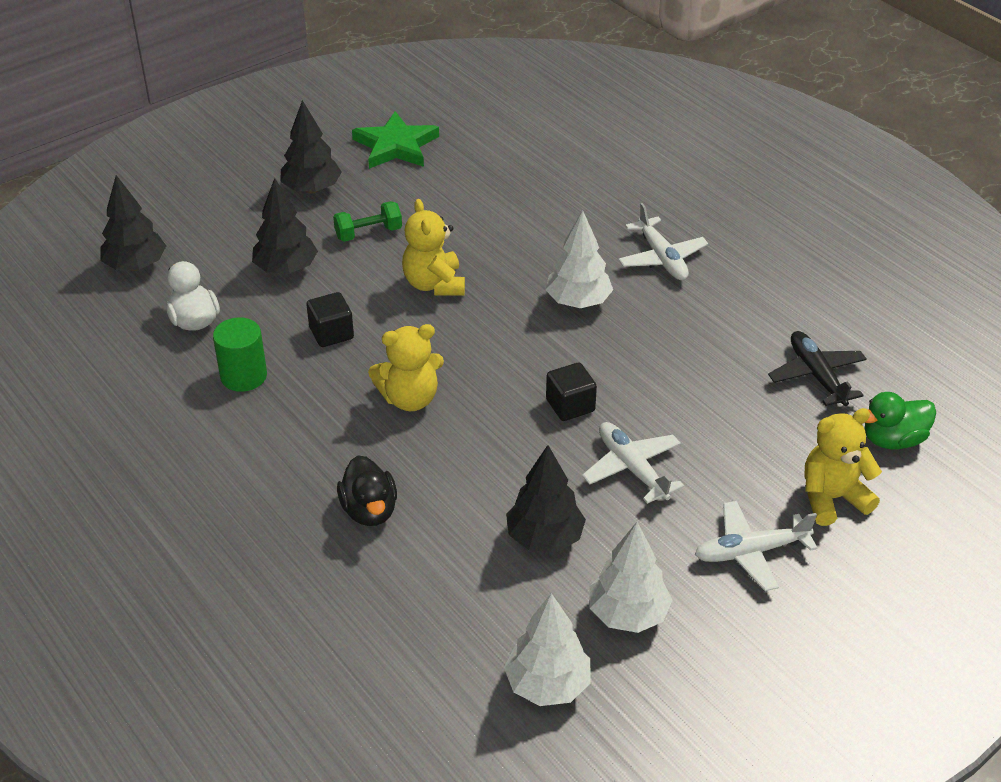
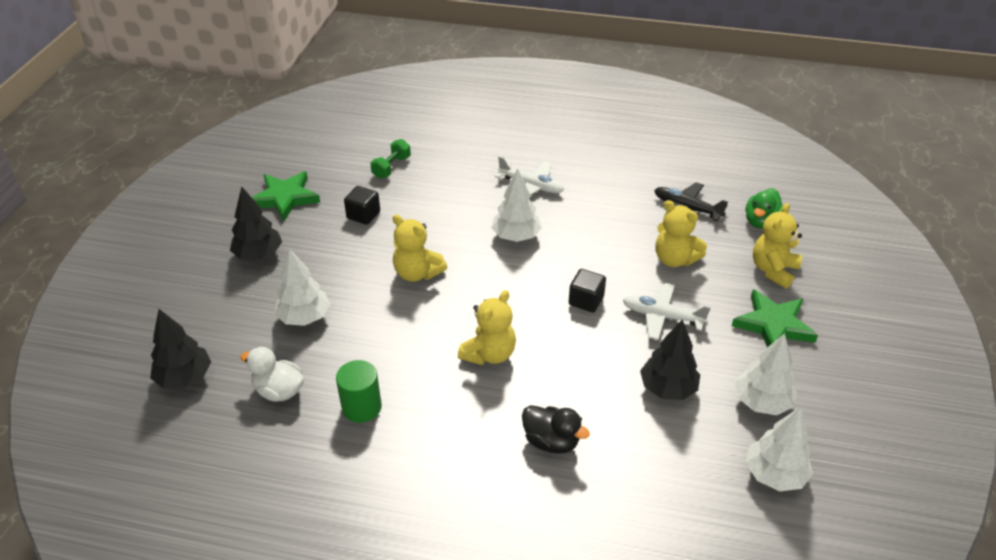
camera: 40 degrees left, 0 degrees up
black tree [252,178,318,274] -> white tree [274,248,330,326]
black cube [306,292,354,347] -> black cube moved to [344,186,380,225]
green dumbbell [333,201,402,242] -> green dumbbell moved to [370,139,411,179]
white plane [695,501,817,591] -> green star [732,289,818,347]
none -> yellow teddy bear [655,200,707,267]

